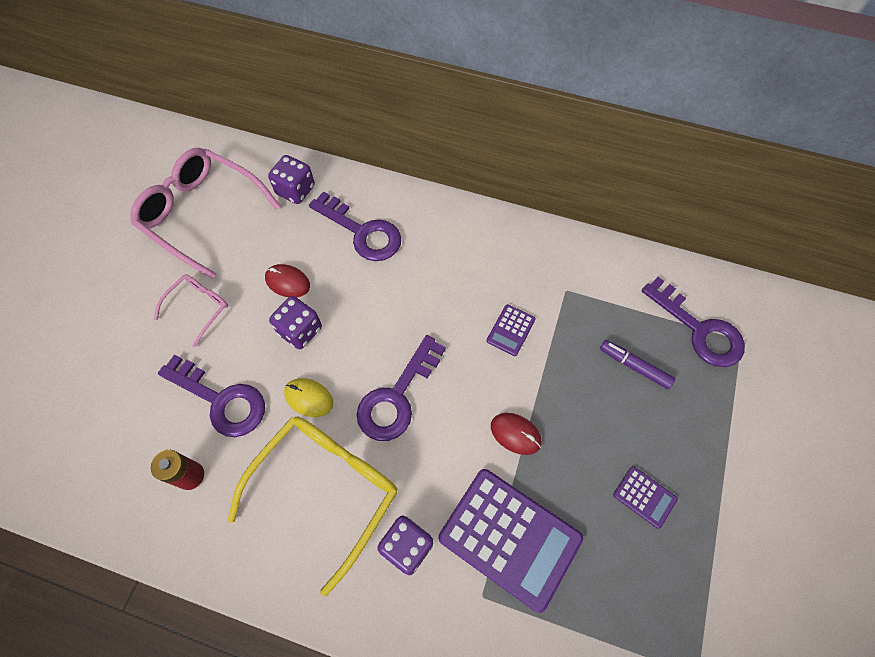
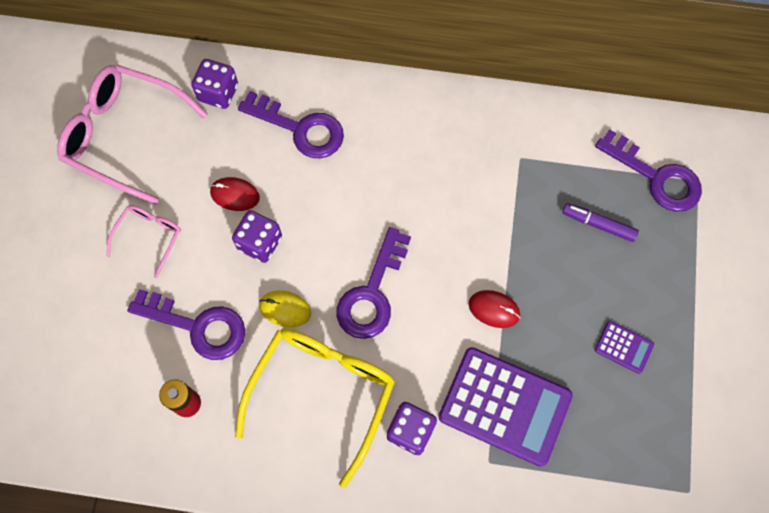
camera: 10 degrees left, 5 degrees up
purple calculator [487,304,536,356] -> none

